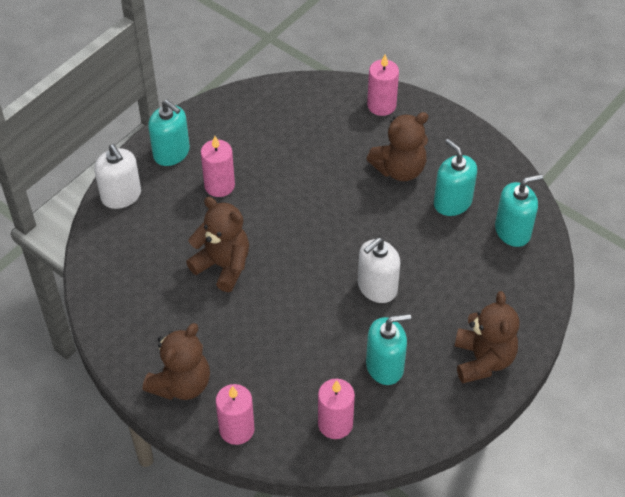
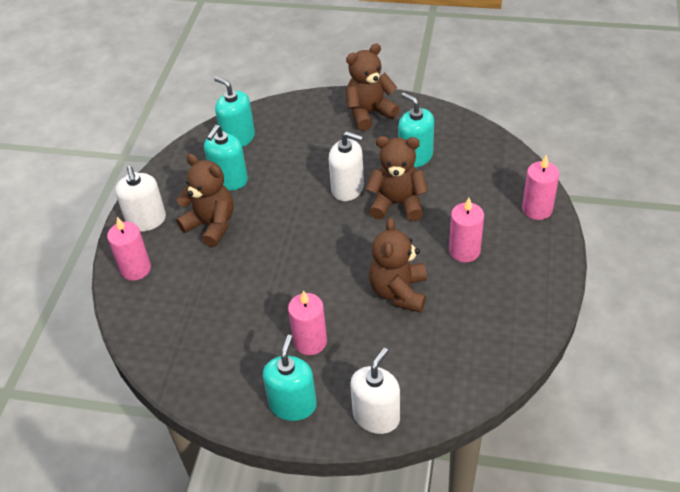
camera: 115 degrees left, 5 degrees down
brown teddy bear [143,323,210,400] -> brown teddy bear moved to [366,136,428,221]
pink candle [318,379,355,439] -> pink candle moved to [449,198,484,262]
none -> white soap dispenser [115,166,166,232]

